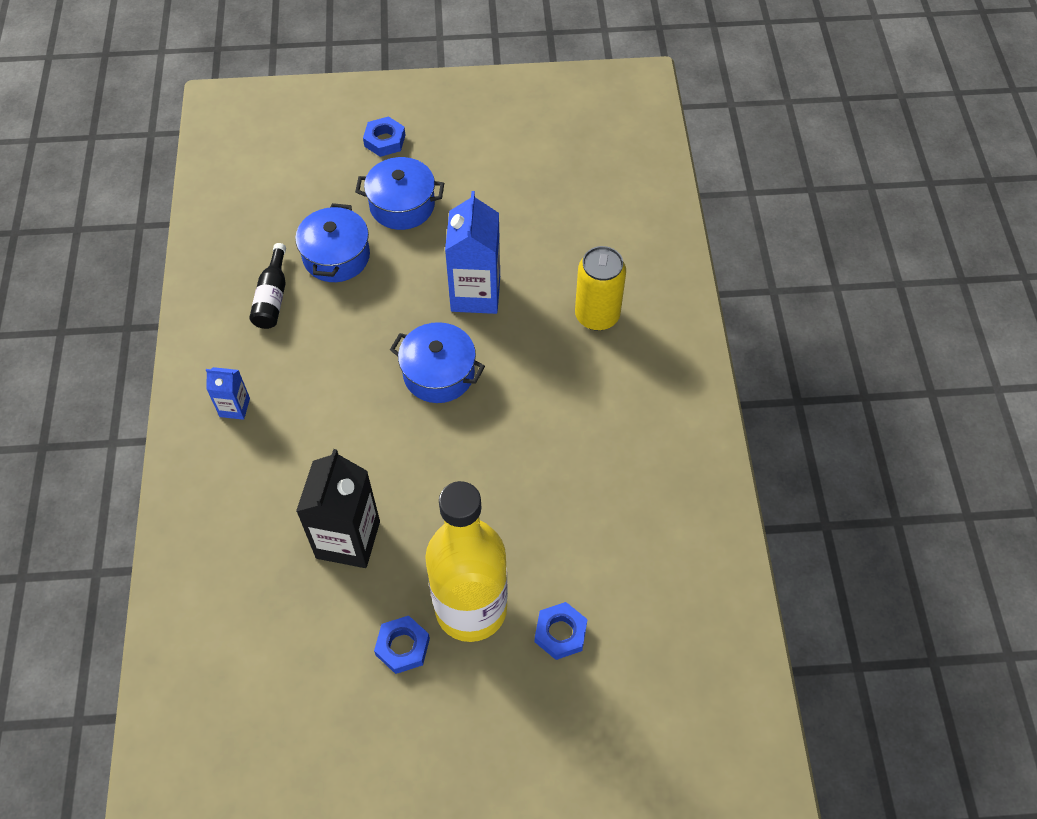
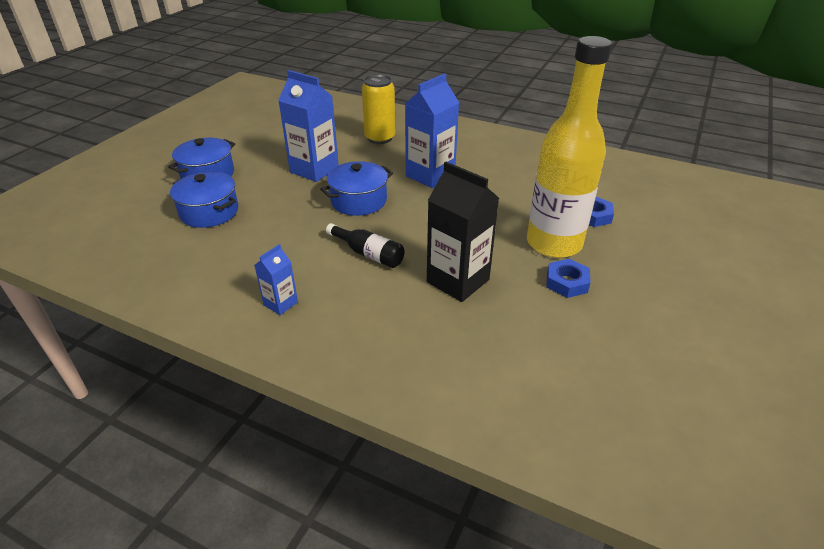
camera: 60 degrees left, 20 degrees down
black bottle [249,243,286,329] -> black bottle moved to [326,223,405,268]
blue nut [363,116,405,157] -> none
none -> blue carton [405,73,459,188]

